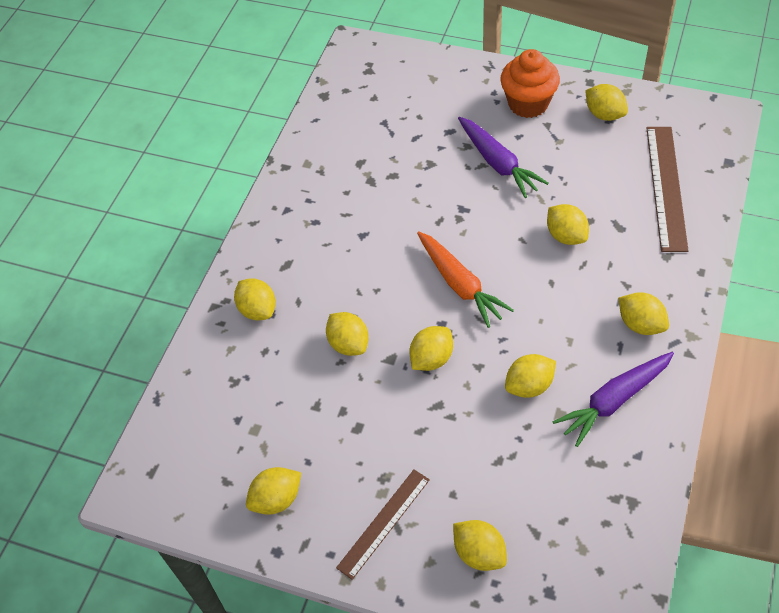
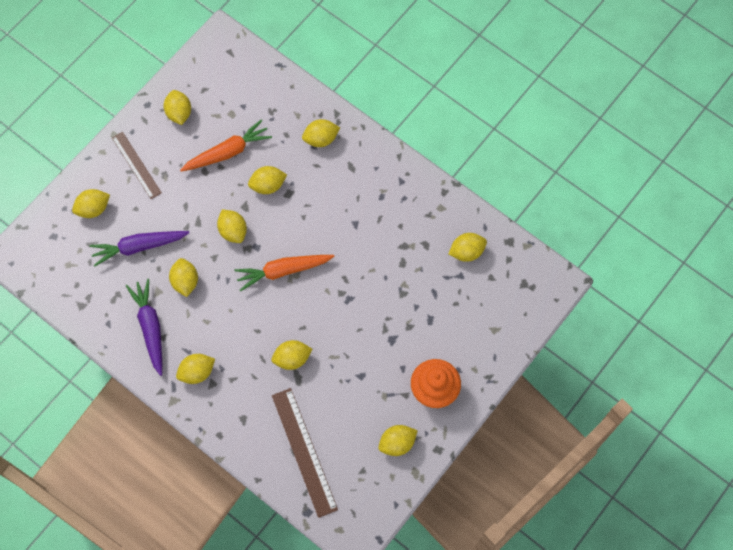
camera: 105 degrees right, 15 degrees up
purple carrot [458,117,549,198] -> purple carrot moved to [89,231,189,267]
brown ruler [647,127,689,252] -> brown ruler turned 45 degrees clockwise [272,388,338,518]
none -> orange carrot [180,119,272,172]
none -> yellow lemon [448,233,487,262]

